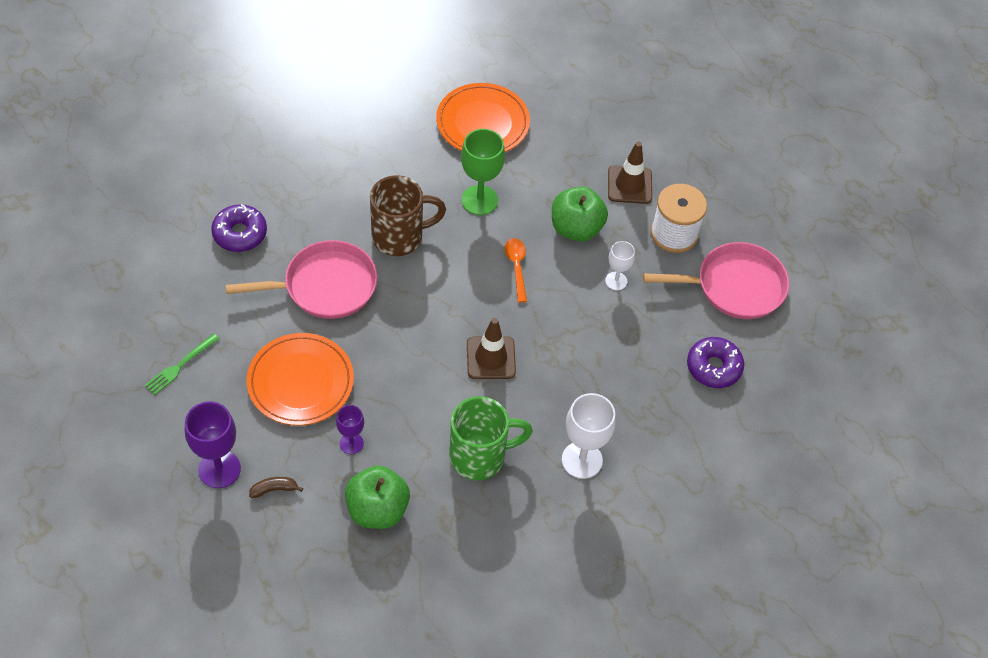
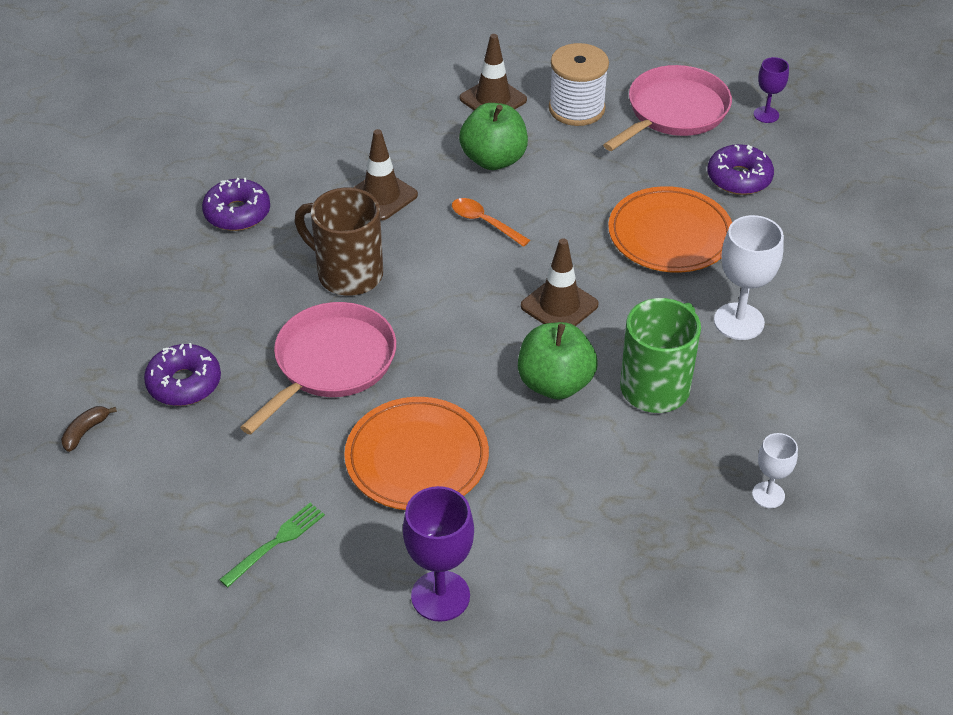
camera: 40 degrees left, 10 degrees down
green fork [145,333,219,395] -> green fork turned 135 degrees counterclockwise [219,503,325,588]
brown banana [249,477,303,498] -> brown banana moved to [61,406,117,452]
purple goblet [336,405,364,454] -> purple goblet moved to [754,57,789,123]
green apple [345,465,410,529] -> green apple moved to [518,322,598,399]
brown mug [370,175,446,256] -> brown mug turned 90 degrees counterclockwise [295,188,383,296]
orange plate [436,83,530,152] -> orange plate moved to [608,186,732,273]
green goblet [461,129,505,215] -> brown traffic cone [353,129,418,221]
white goblet [605,241,635,290] -> white goblet moved to [752,433,798,508]
none -> purple donut [202,178,270,231]

